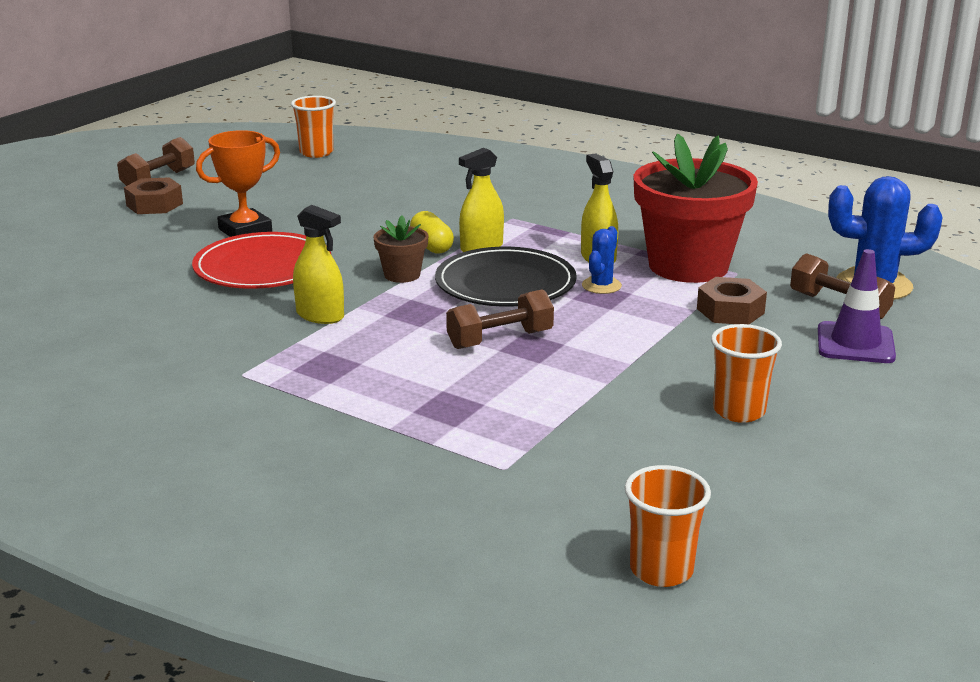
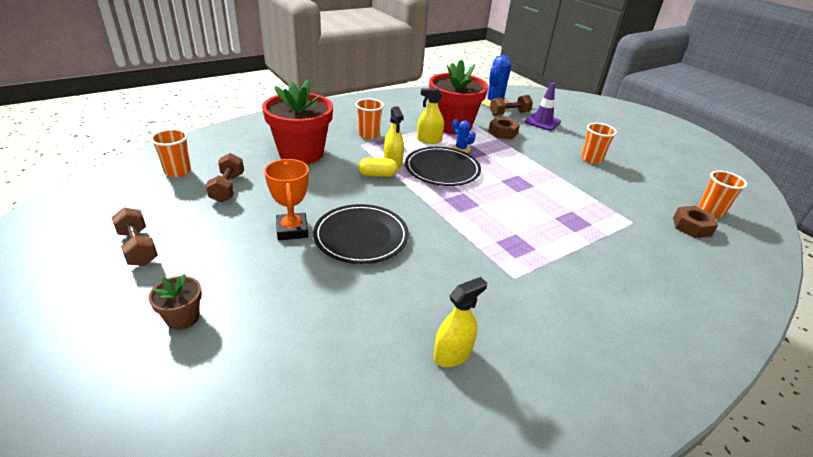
camera: 70 degrees left, 10 degrees up
brown nut [124,177,183,214] -> brown nut moved to [673,206,718,238]
red plate [192,232,331,289] -> black plate [313,204,409,264]
yellow spray bottle [293,205,344,324] -> yellow spray bottle moved to [433,277,487,367]
brown flower pot [373,215,429,283] -> brown flower pot moved to [148,274,202,330]
brown dumbbell [446,289,554,349] -> brown dumbbell moved to [206,153,244,202]
none -> red flower pot [262,80,333,164]
none -> orange cup [355,98,384,139]

